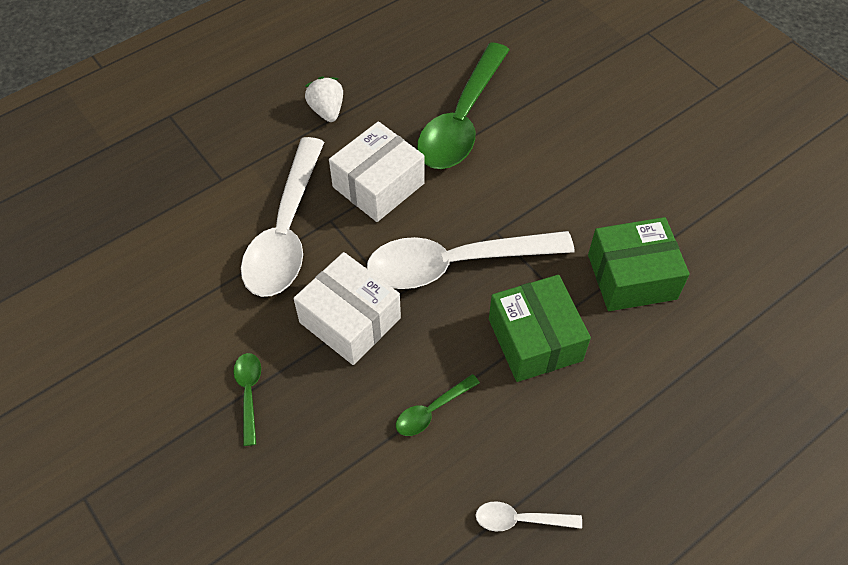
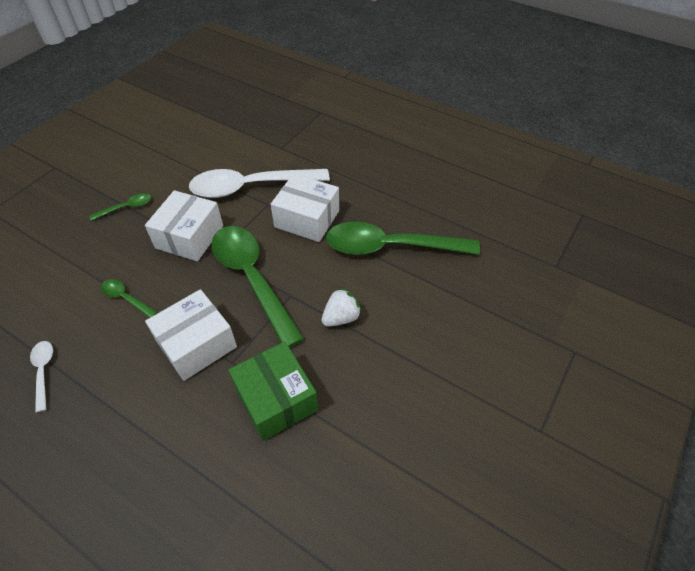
camera: 70 degrees right, 5 degrees down
white strawberry [305,76,343,122] -> white strawberry moved to [321,287,362,327]
white spoon [367,231,574,289] -> green spoon [211,226,304,348]
green box [489,275,591,382] -> white box [145,289,237,381]

